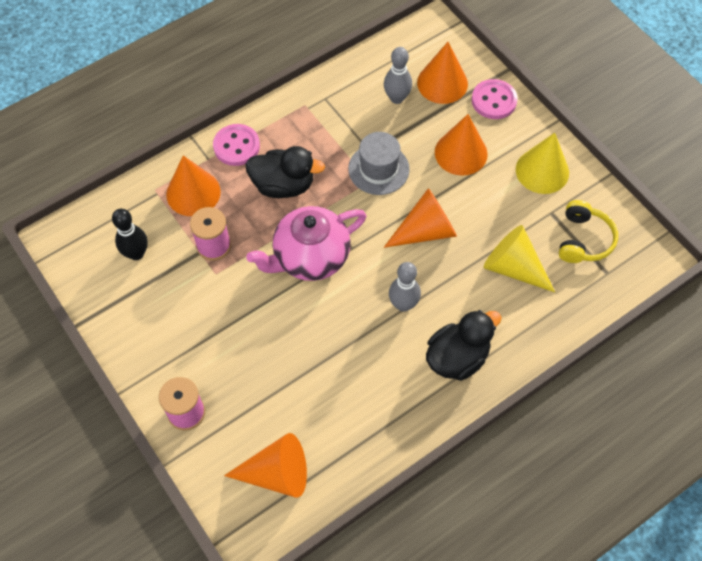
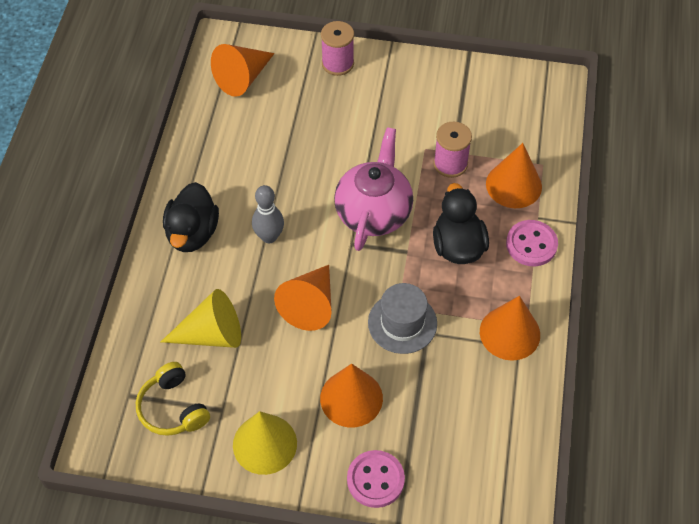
camera: 135 degrees right, 5 degrees down
black bowling pin [112,209,148,260] -> none
black duck [245,146,325,198] -> black duck turned 120 degrees clockwise [433,183,489,264]
grey bowling pin [384,47,412,104] -> none
orange cone [417,42,468,104] -> orange cone moved to [480,296,540,361]

